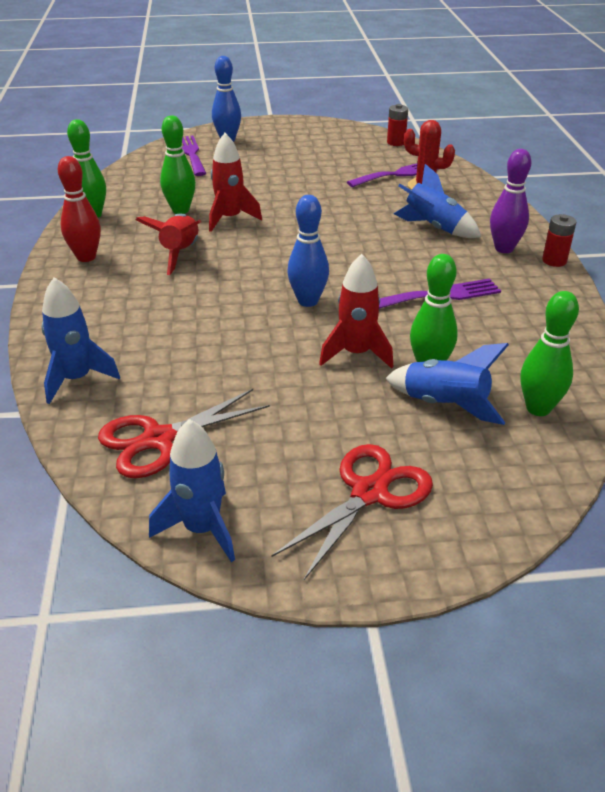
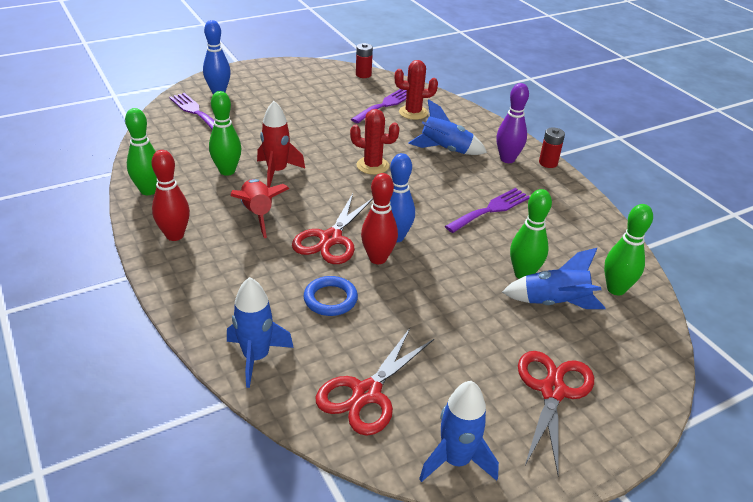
camera: 25 degrees left, 0 degrees up
red rocket [319,254,393,368] -> none
none -> red scissors [292,194,373,264]
none -> blue ring [303,276,358,316]
none -> red cactus [350,109,400,175]
none -> red bowling pin [361,173,398,264]

